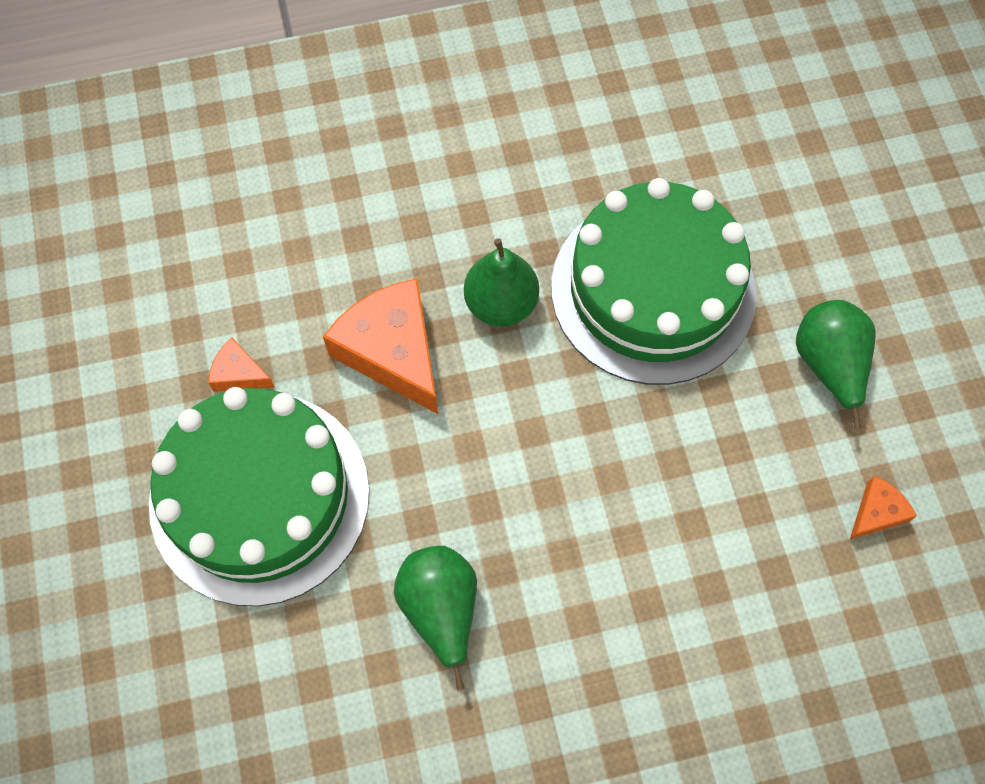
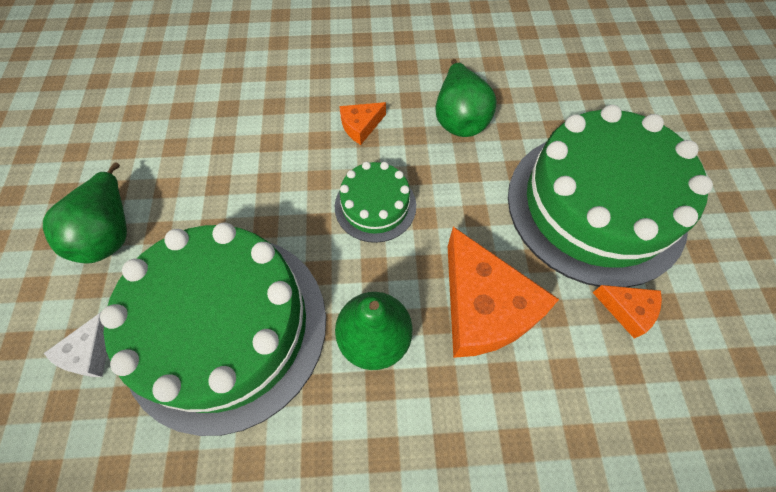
camera: 170 degrees left, 5 degrees down
orange cheese [850,476,917,540] -> orange cheese moved to [339,102,386,145]
none -> white cheese [44,312,107,377]
none -> green cake [335,161,416,243]

